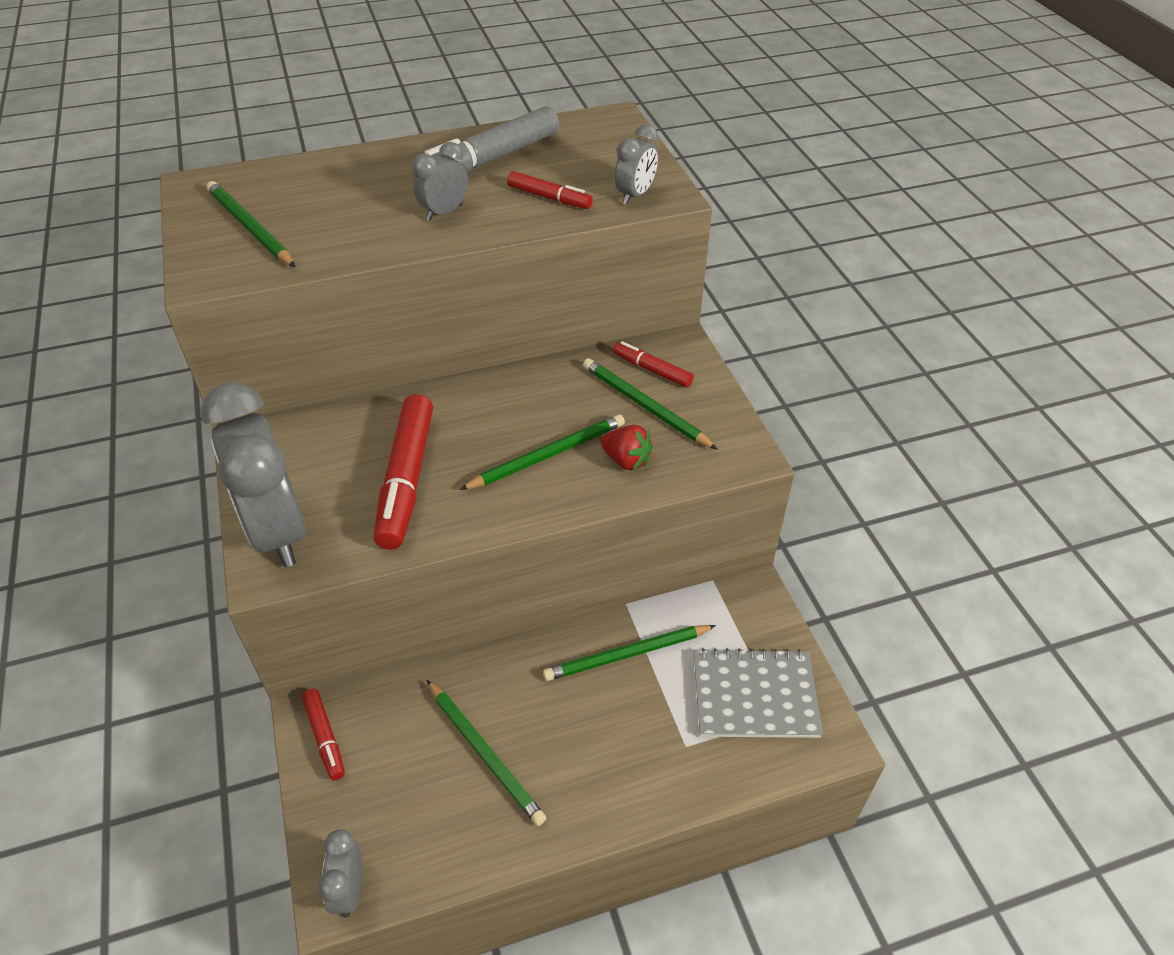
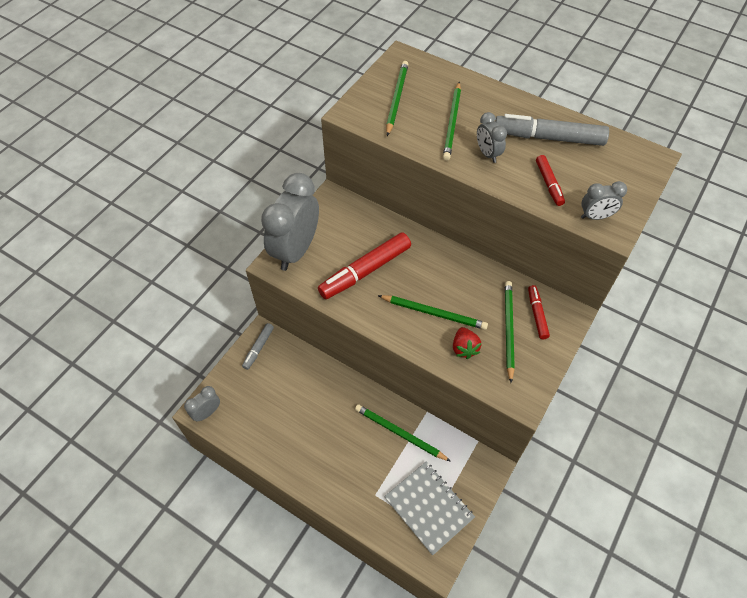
camera: 50 degrees right, 10 degrees up
red marker [302,689,345,780] -> grey marker [242,323,274,370]
grey clock [412,142,468,221] -> grey clock turned 120 degrees counterclockwise [477,112,507,163]
green pencil [427,680,546,826] -> green pencil moved to [443,82,461,161]

